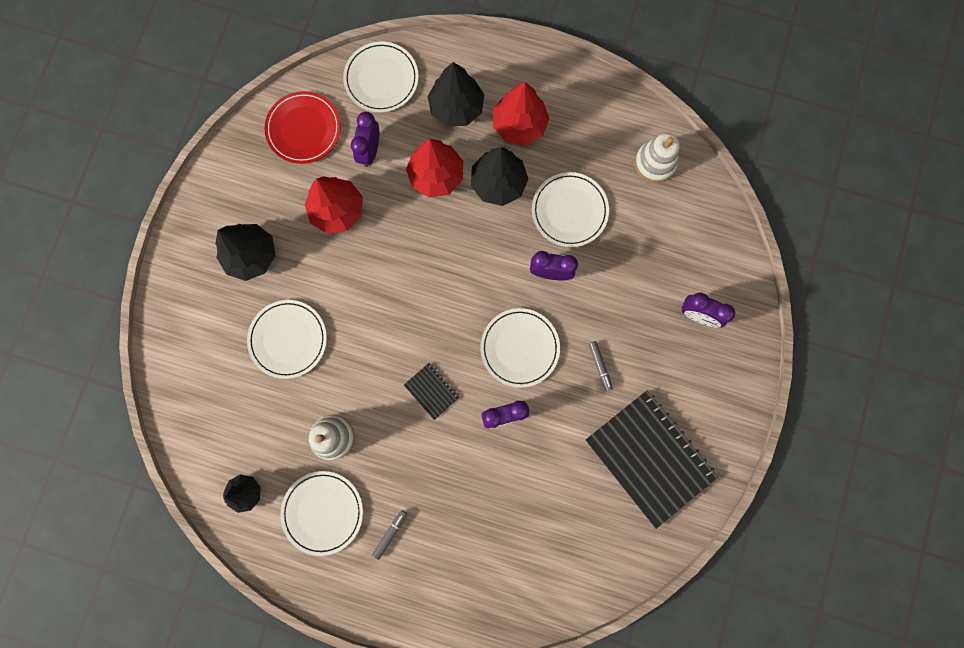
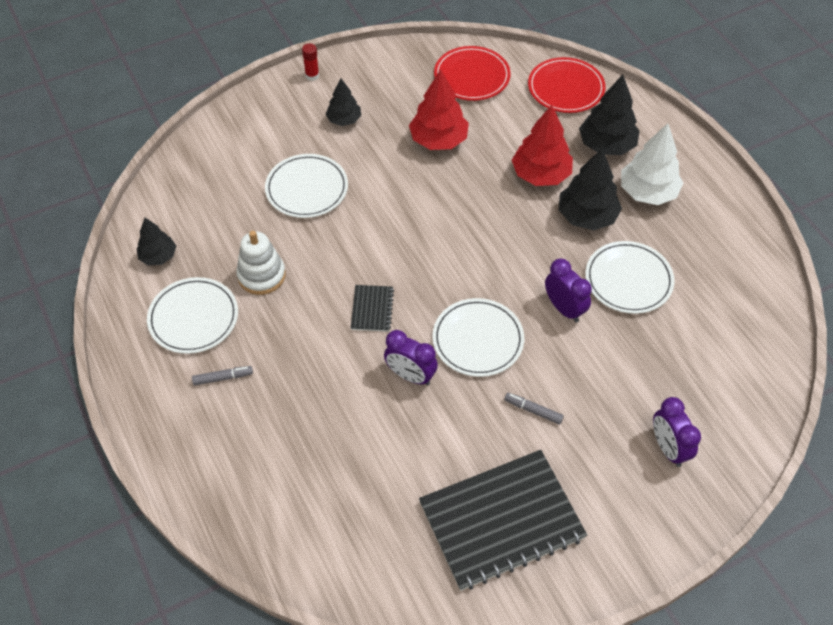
camera: 45 degrees right, 25 degrees down
black tree [215,224,276,281] -> black tree [326,78,361,126], size x0.61
white plate [343,41,419,113] -> red plate [528,57,606,113]
purple clock [351,112,379,167] -> none
red tree [493,82,550,145] -> white tree [621,123,683,205]
black notebook [586,390,718,529] -> black notebook turned 60 degrees clockwise [419,450,587,591]
grey marker [589,341,613,391] -> grey marker turned 90 degrees clockwise [504,393,564,424]
white stacking toy [635,133,680,183] -> none
none -> red glue stick [302,43,319,81]

